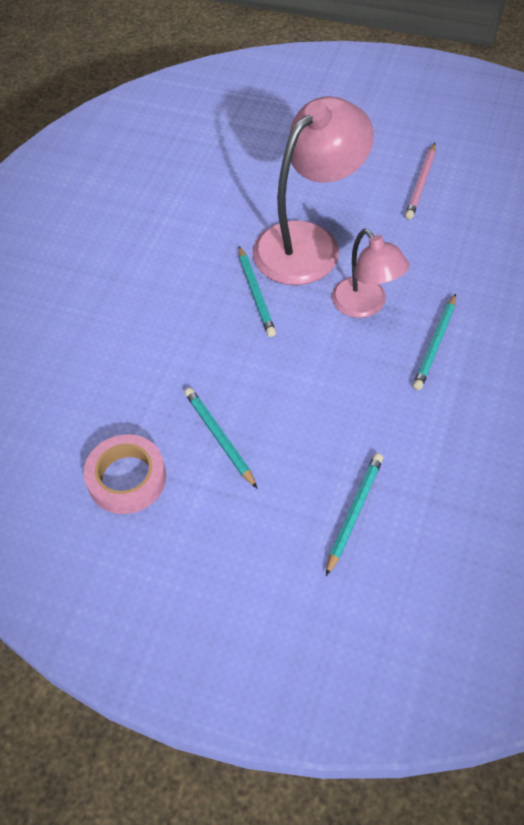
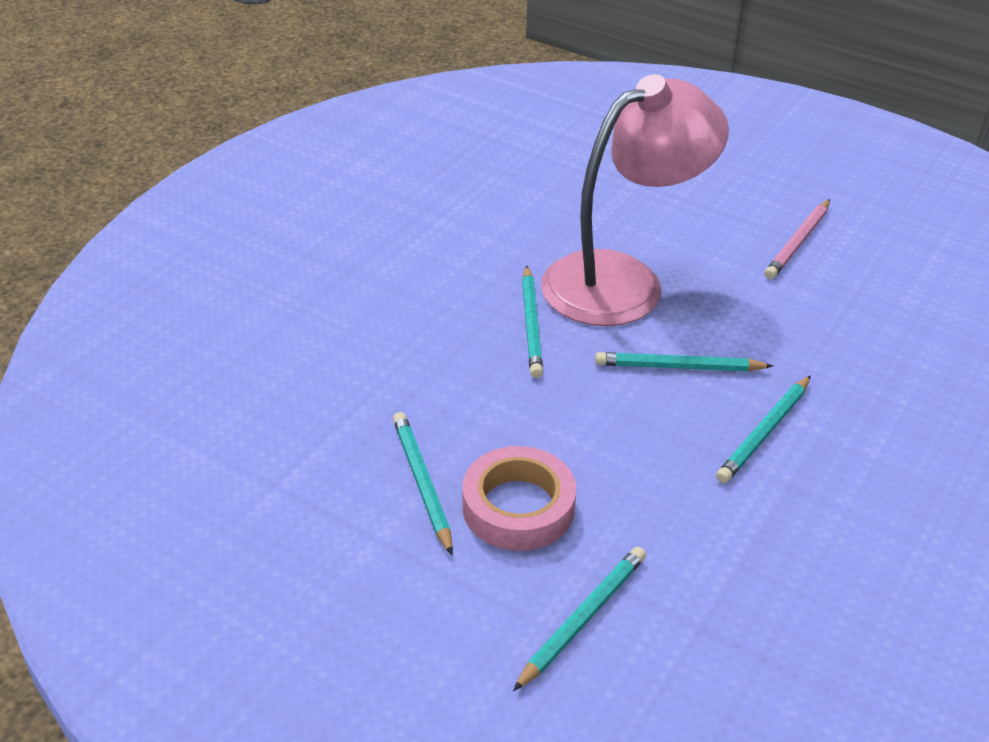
camera: 10 degrees right, 15 degrees down
pink tape [84,434,166,514] -> pink tape moved to [462,446,576,551]
pink lamp [332,229,409,318] -> turquoise pencil [595,352,773,371]

